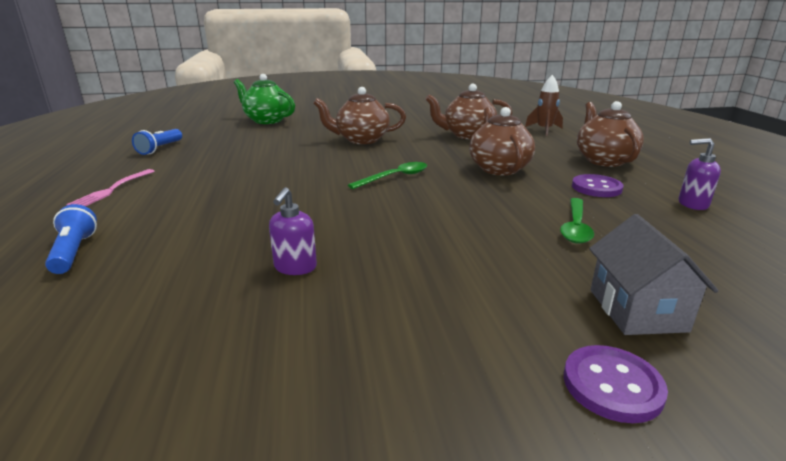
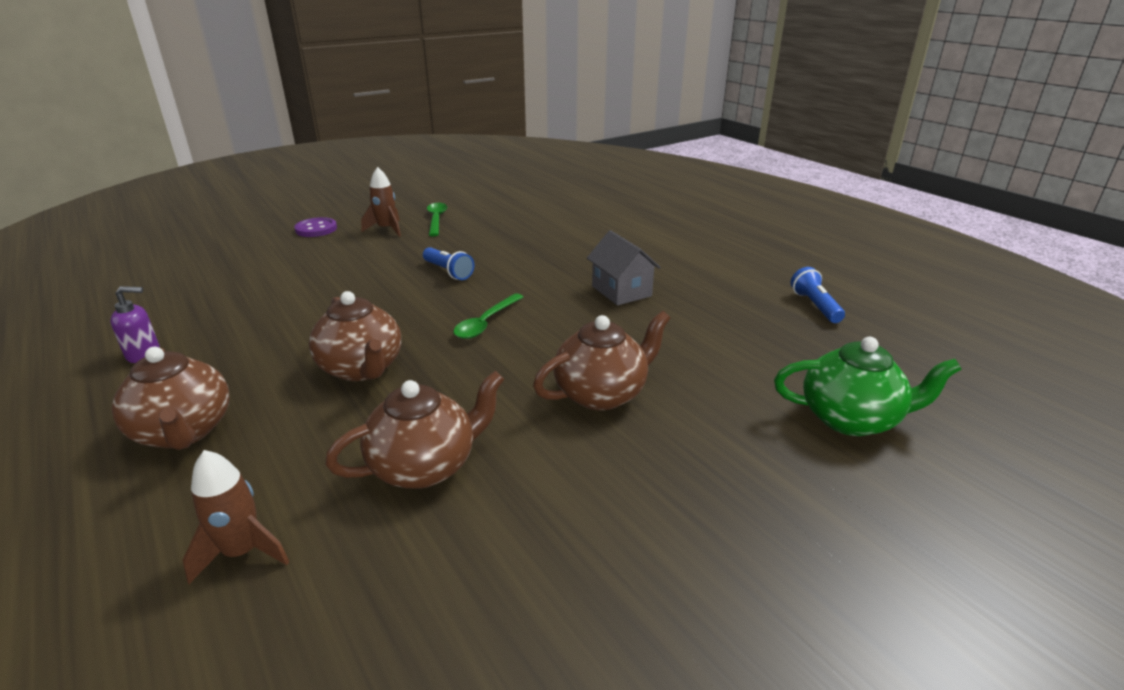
camera: 155 degrees right, 5 degrees up
blue flashlight [45,204,97,274] -> blue flashlight moved to [423,247,474,280]
pink fork [66,169,155,206] -> none
purple soap dispenser [269,187,317,275] -> none
green spoon [560,198,594,244] -> green spoon moved to [427,203,447,236]
purple button [572,174,624,197] -> none
grey house [589,214,719,335] -> grey house moved to [587,230,661,305]
none -> brown rocket [361,167,401,237]

